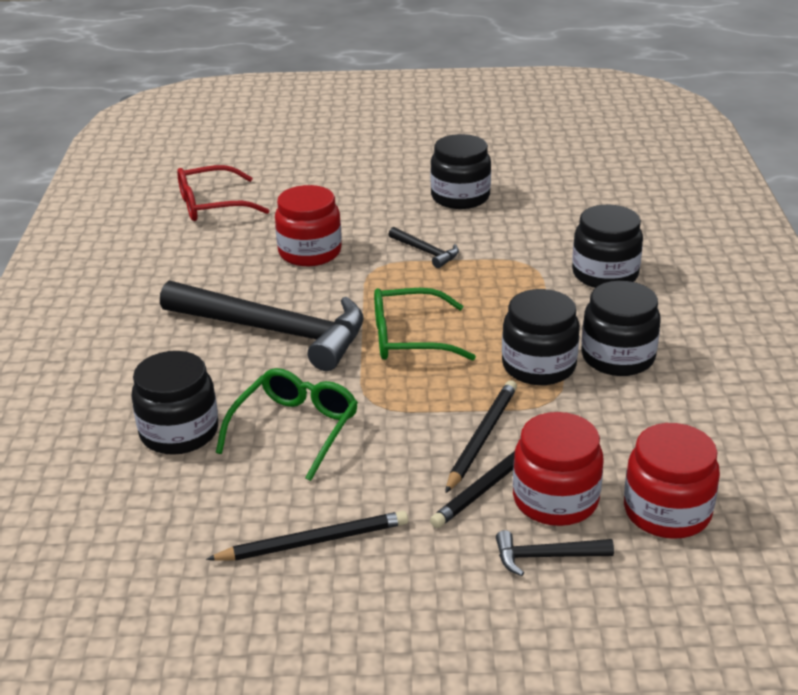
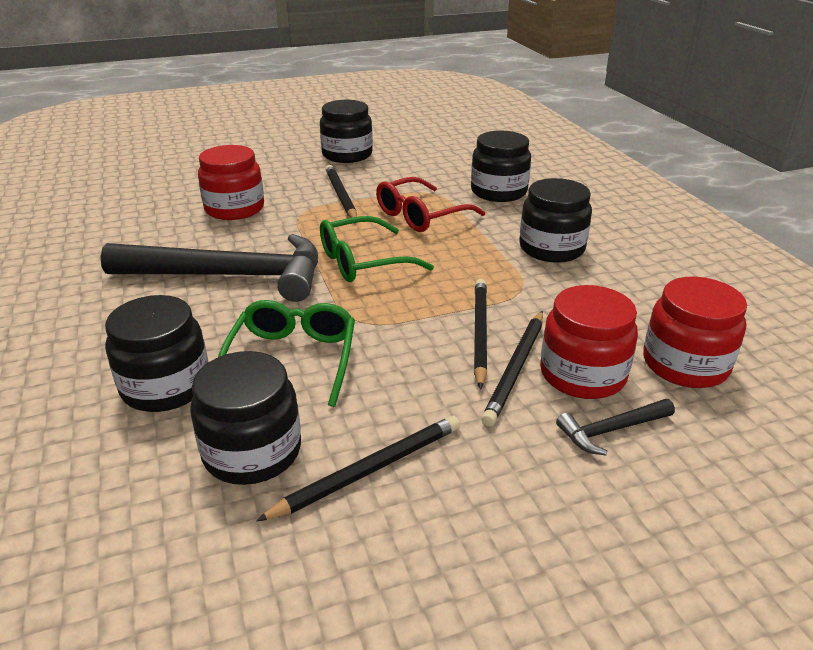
camera: 20 degrees left, 0 degrees up
red glasses [177,165,270,221] -> red glasses moved to [376,177,485,232]
black hammer [388,227,459,268] -> black pencil [325,165,357,218]
black jar [502,289,580,385] -> black jar moved to [190,351,301,485]

